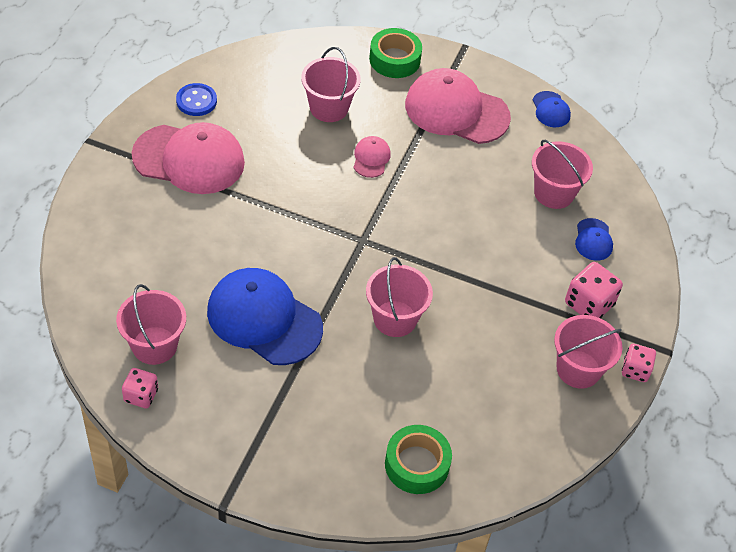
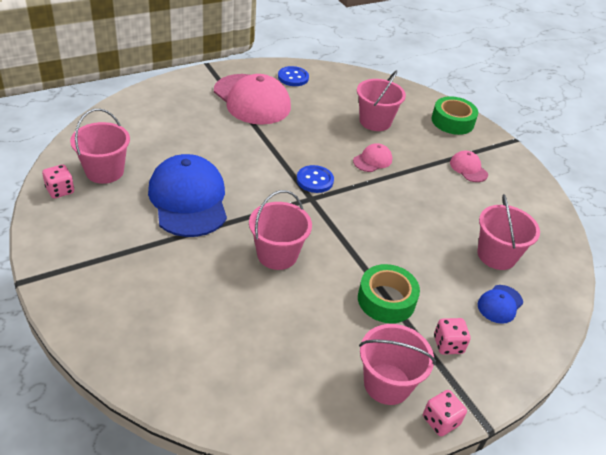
camera: 40 degrees right, 10 degrees down
green tape [385,425,452,494] -> green tape moved to [358,264,420,323]
pink cap [405,68,511,144] -> pink cap [450,151,488,182], size x0.45
blue cap [533,91,571,127] -> none
pink dice [565,262,623,319] -> pink dice [434,318,471,355], size x0.65
none -> blue button [297,165,334,193]

